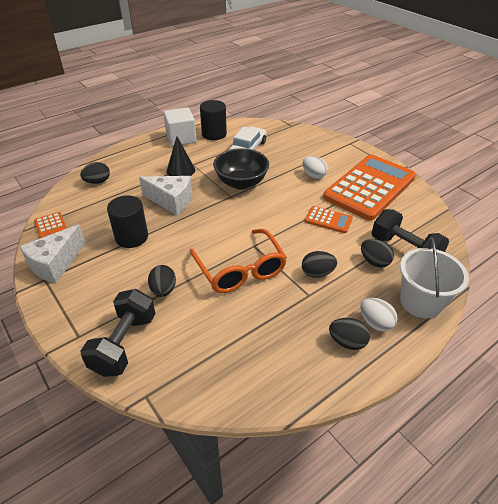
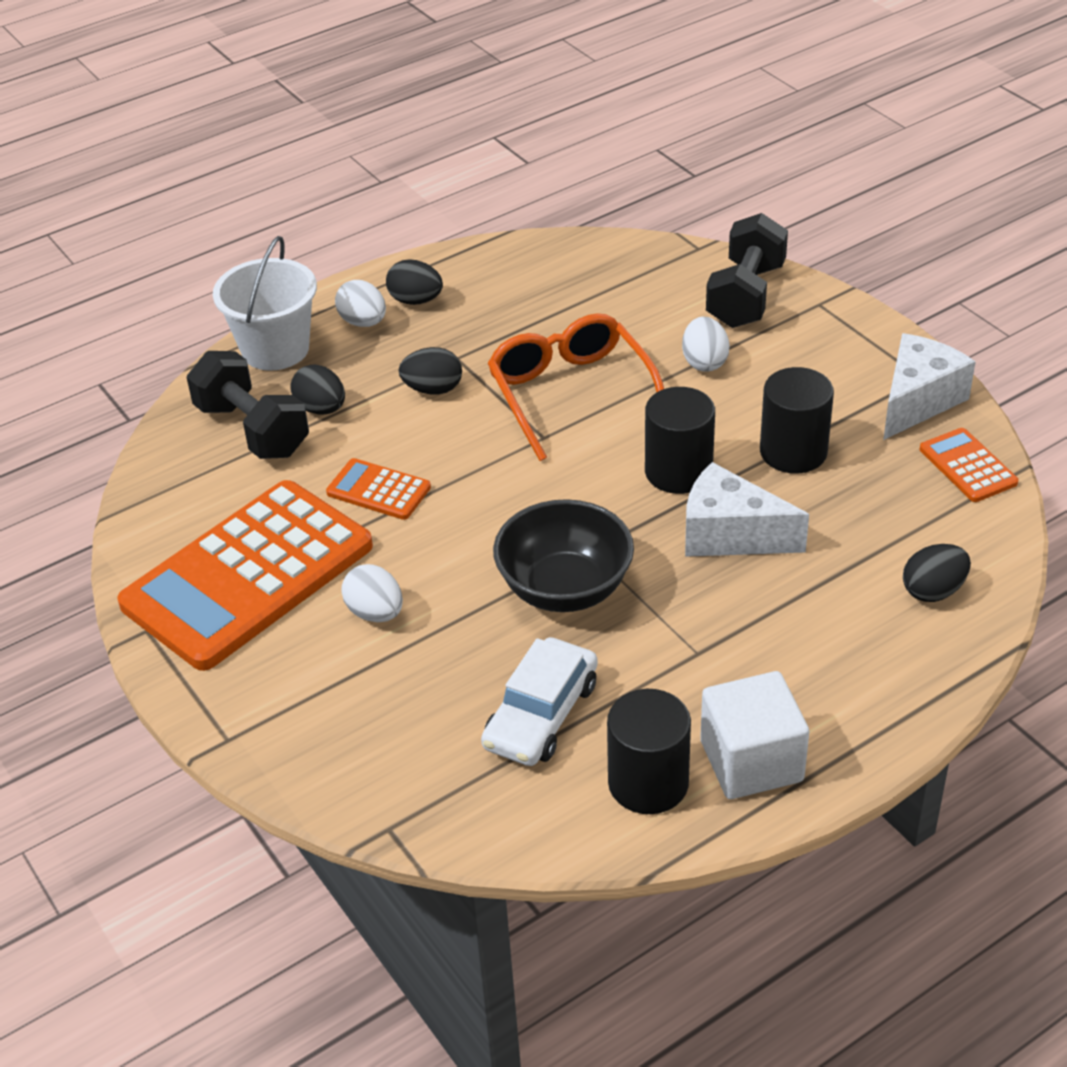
camera: 175 degrees left, 0 degrees up
black egg [148,265,176,297] -> white egg [682,317,730,372]
black cone [167,137,195,176] -> none
none -> black cylinder [645,387,715,494]

